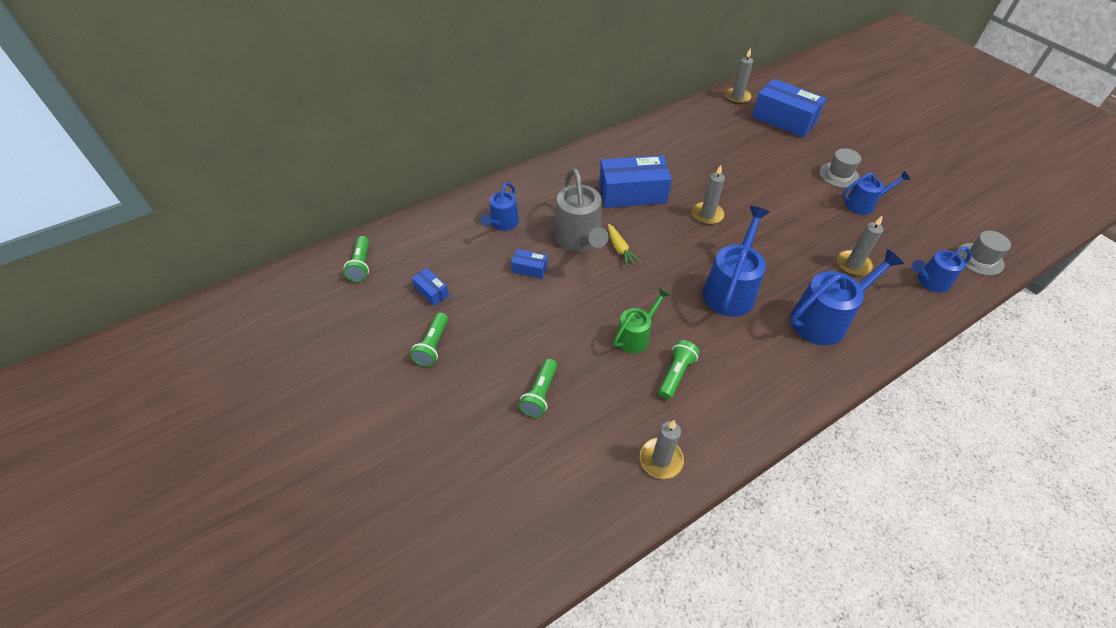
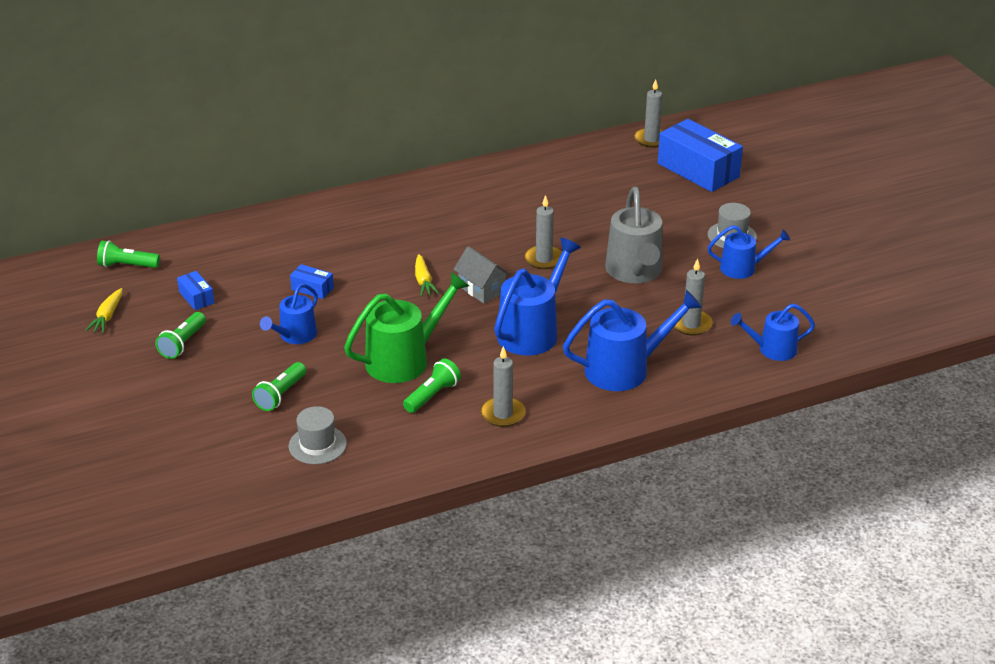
camera: 10 degrees right, 15 degrees down
green flashlight [344,236,369,282] -> green flashlight turned 90 degrees clockwise [97,240,160,268]
blue watering can [481,182,519,231] -> blue watering can moved to [260,284,318,344]
grey watering can [554,168,609,252] -> grey watering can moved to [605,187,662,283]
blue box [599,155,672,208] -> none
green watering can [613,288,670,353] -> green watering can [344,271,469,383], size x1.64
grey candle [640,420,684,479] -> grey candle moved to [481,346,526,427]
grey hat [957,231,1011,276] -> grey hat moved to [289,406,347,464]
none -> yellow carrot [85,288,122,333]
none -> grey house [453,246,511,304]

